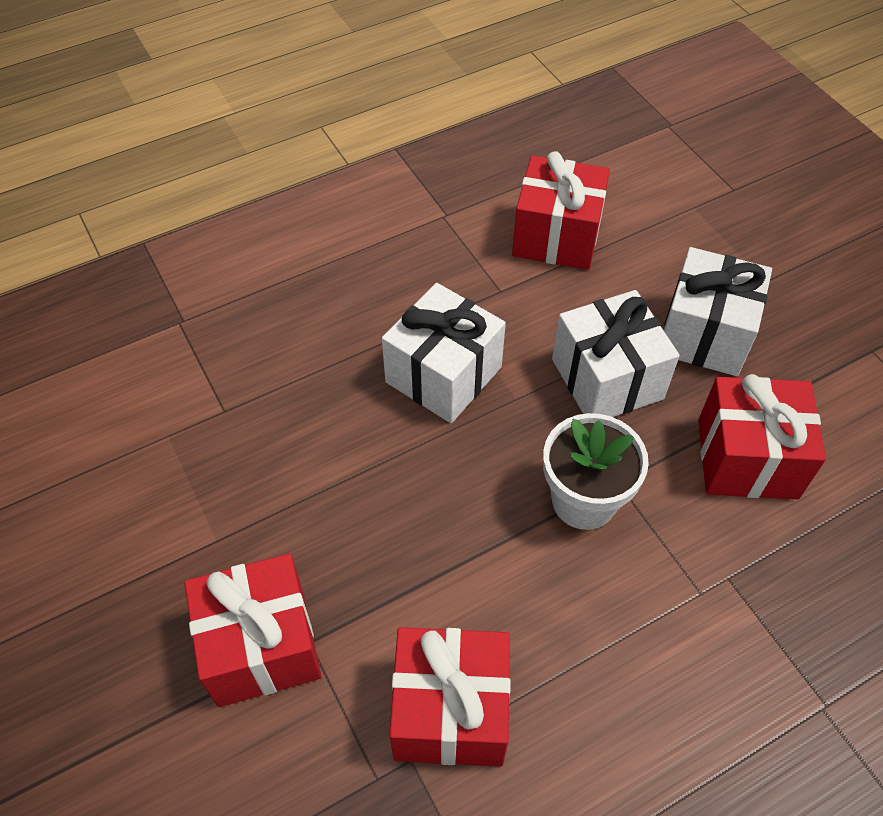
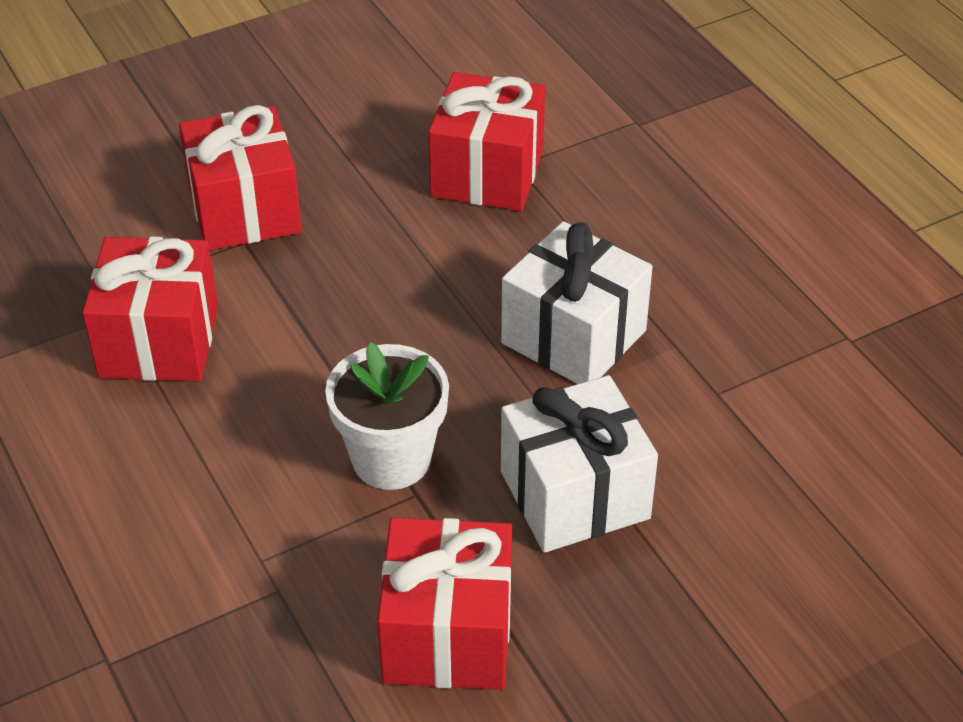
camera: 90 degrees right, 10 degrees down
red gift [512,151,610,270] -> red gift moved to [428,72,545,211]
white gift [664,247,772,376] -> none

